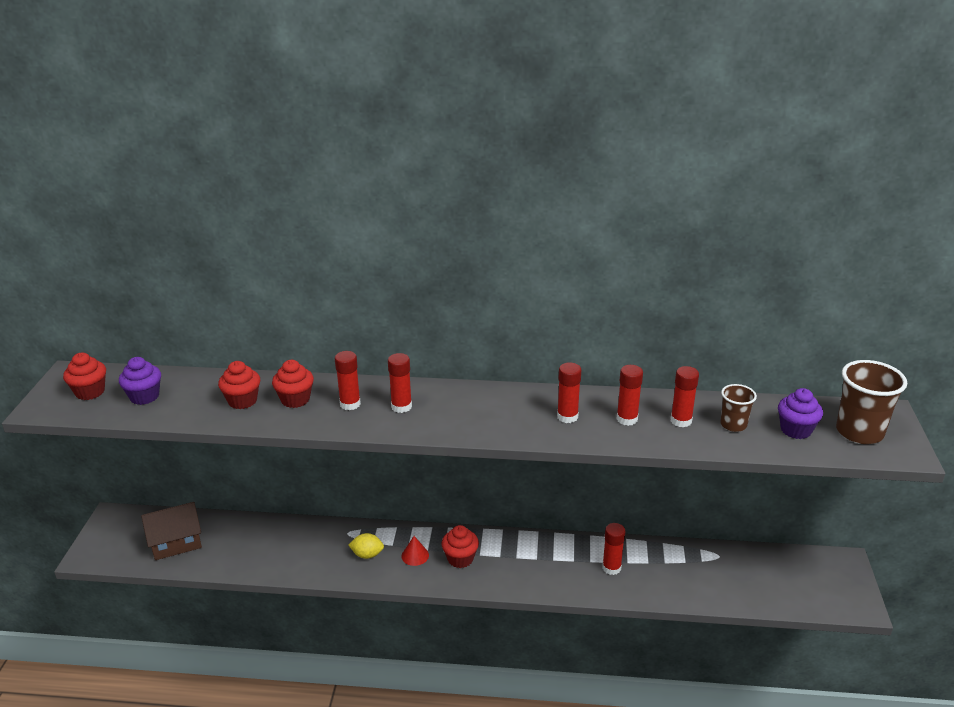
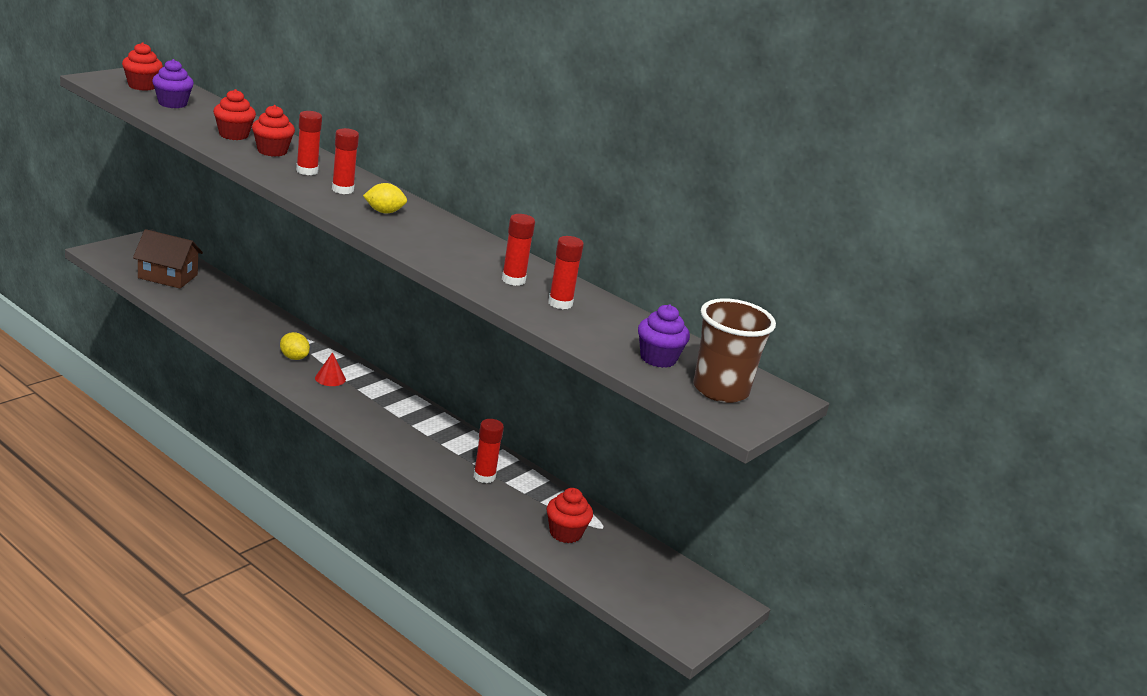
camera: 30 degrees right, 5 degrees down
red cupcake [441,525,479,568] -> red cupcake moved to [547,488,593,543]
red glue stick [557,362,581,423] -> none
brown cup [720,384,757,432] -> none
none -> yellow lemon [363,183,407,213]

